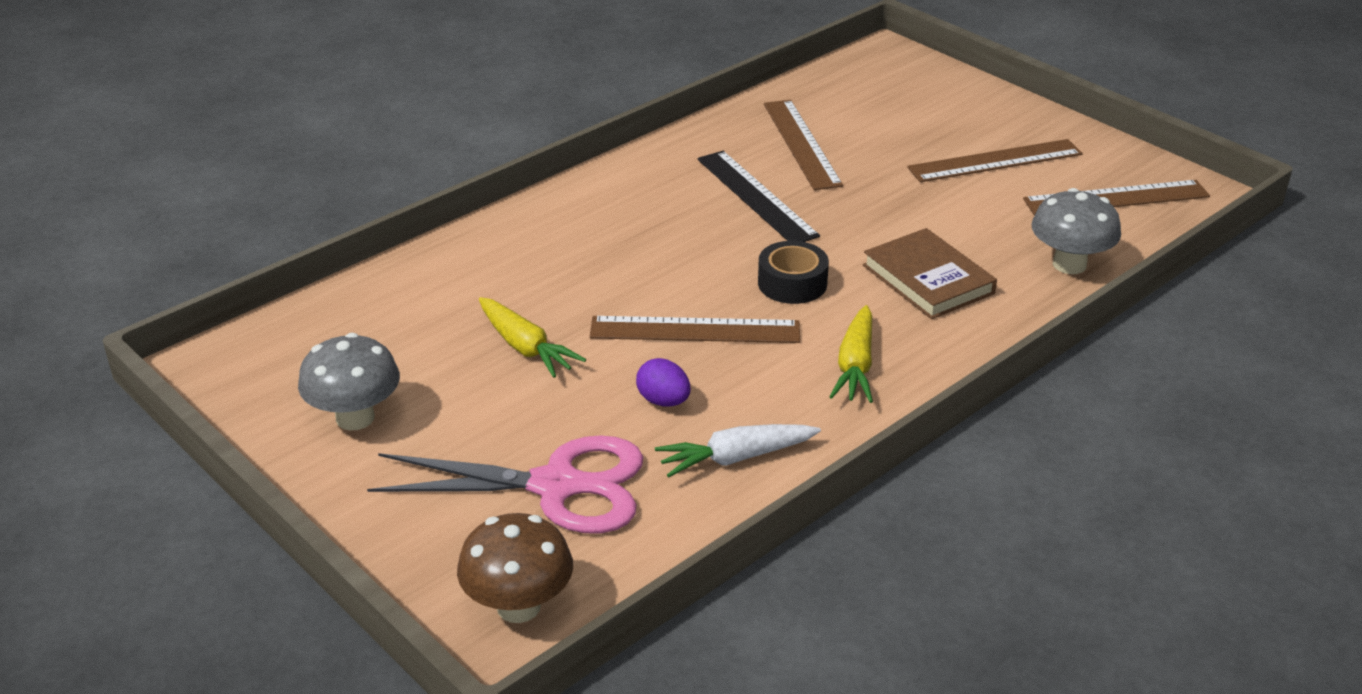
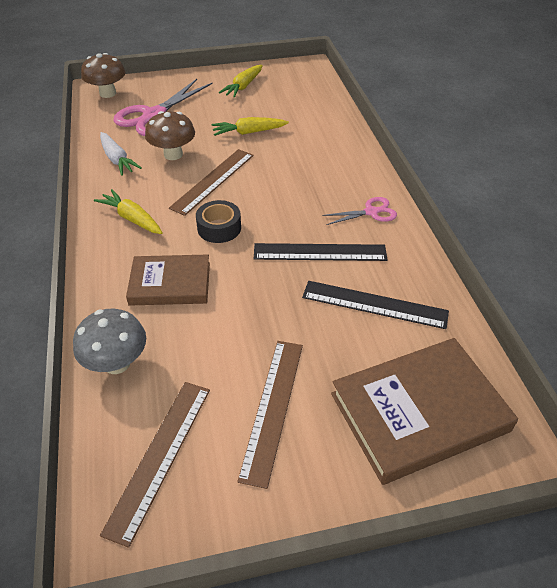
camera: 120 degrees right, 10 degrees up
grey mushroom [298,333,400,430] -> yellow carrot [219,65,263,98]
purple egg [636,358,691,407] -> brown mushroom [145,111,195,160]
white carrot [655,424,821,477] -> white carrot turned 135 degrees clockwise [100,132,142,176]
brown ruler [764,100,843,190] -> black ruler [302,281,449,329]
none -> pink scissors [322,197,397,225]
none -> brown book [331,338,518,485]

